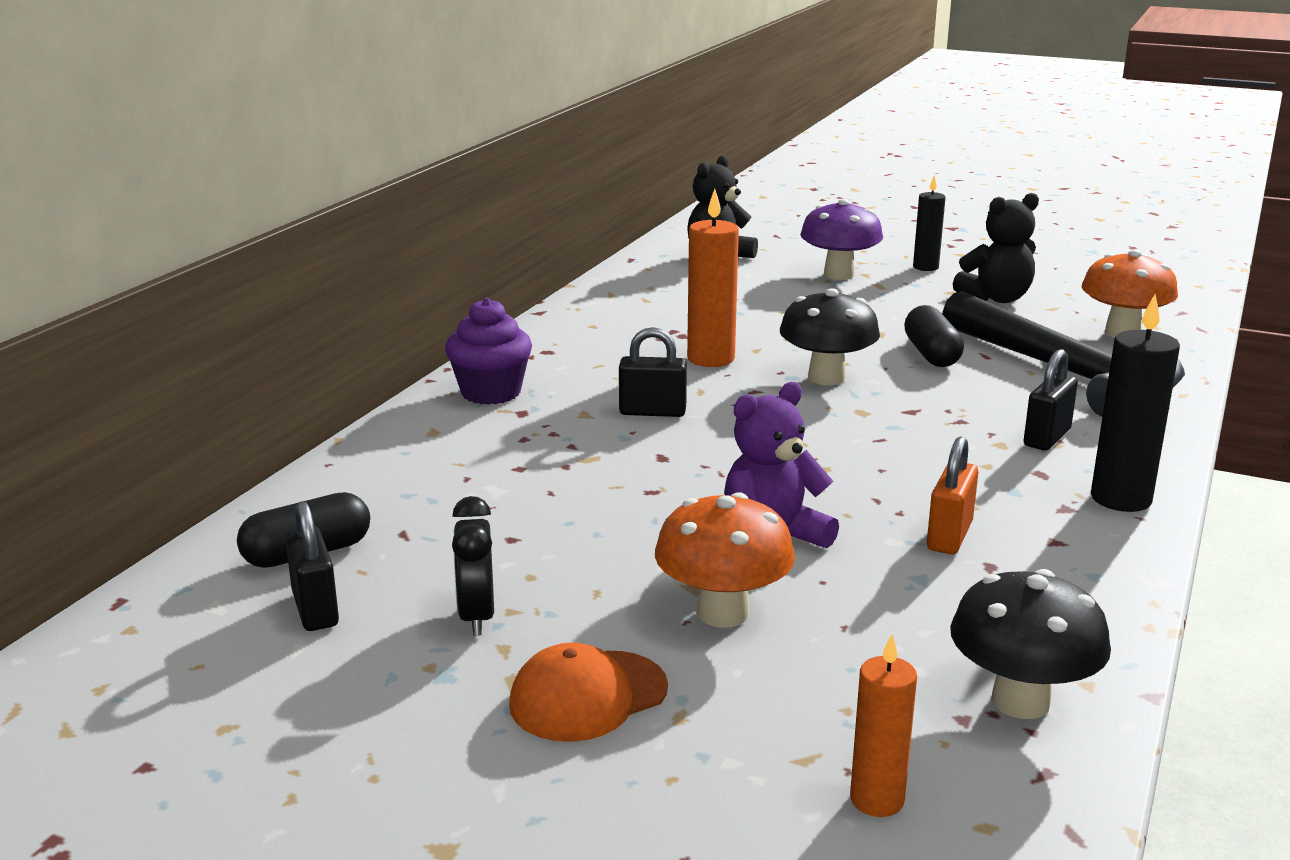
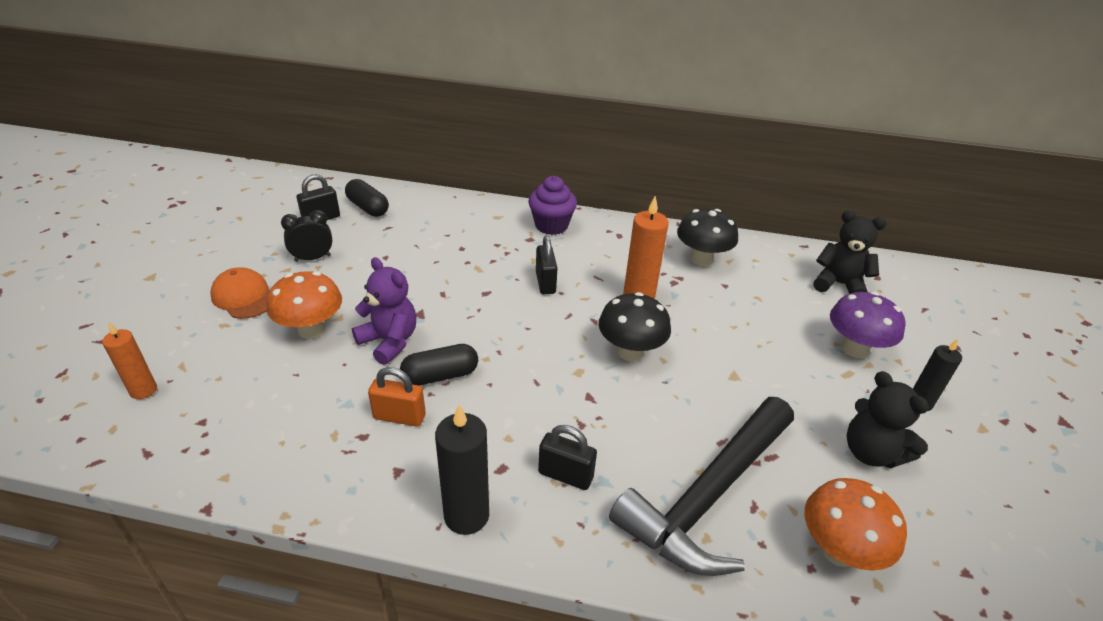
camera: 75 degrees right, 15 degrees up
black capsule [904,305,964,367] -> black capsule moved to [400,344,478,386]
black mushroom [950,569,1111,719] -> black mushroom moved to [677,209,738,266]

